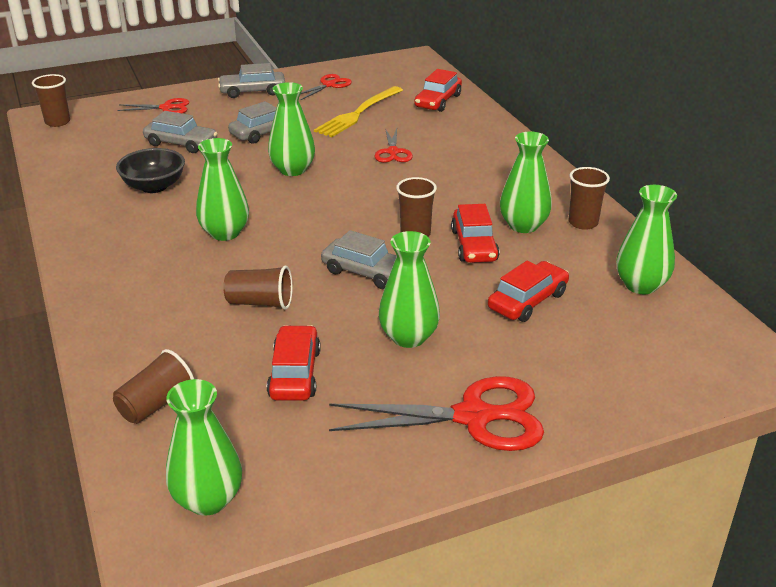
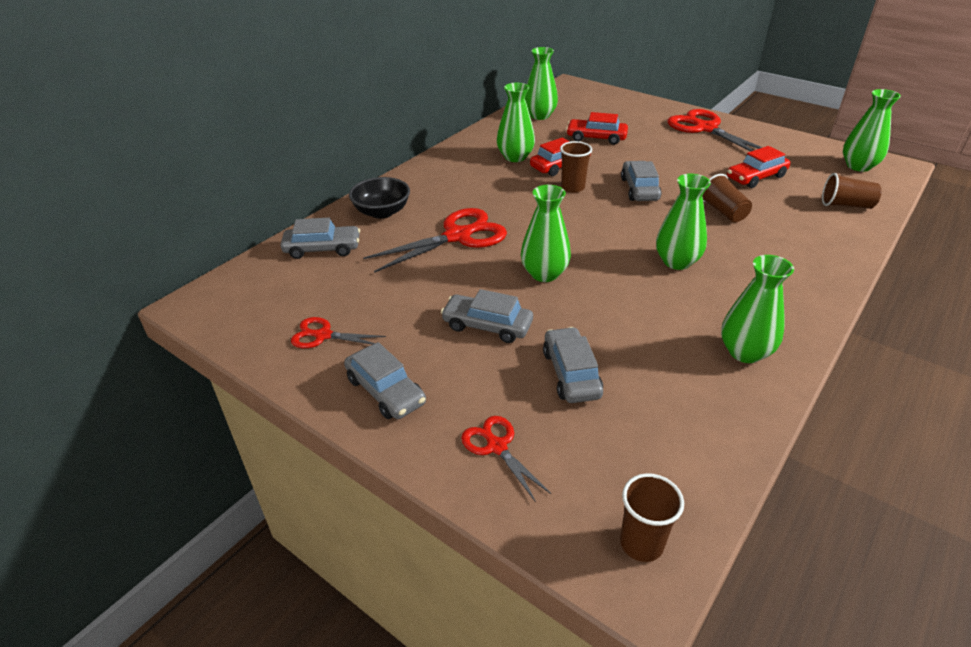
camera: 120 degrees left, 5 degrees up
black bowl [116,148,185,193] -> black bowl moved to [349,177,410,219]
yellow fork [314,86,403,137] -> none
red scissors [374,128,413,163] -> red scissors [363,208,507,273], size x1.86
green vase [379,231,440,348] -> green vase moved to [721,255,794,363]
red car [414,69,462,112] -> grey car [281,217,360,259]
brown cup [569,167,610,230] -> none

